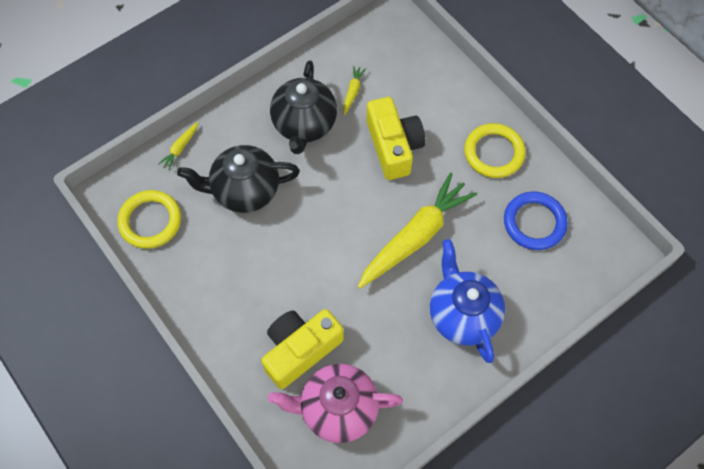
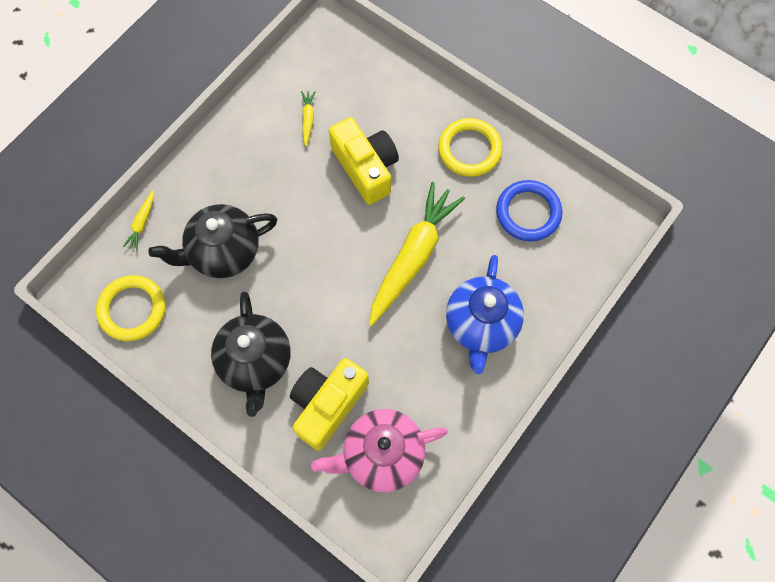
camera: 15 degrees left, 5 degrees up
black teapot [270,60,337,154] -> black teapot moved to [211,292,291,417]
blue teapot [430,239,505,363] -> blue teapot turned 135 degrees counterclockwise [446,255,524,374]

